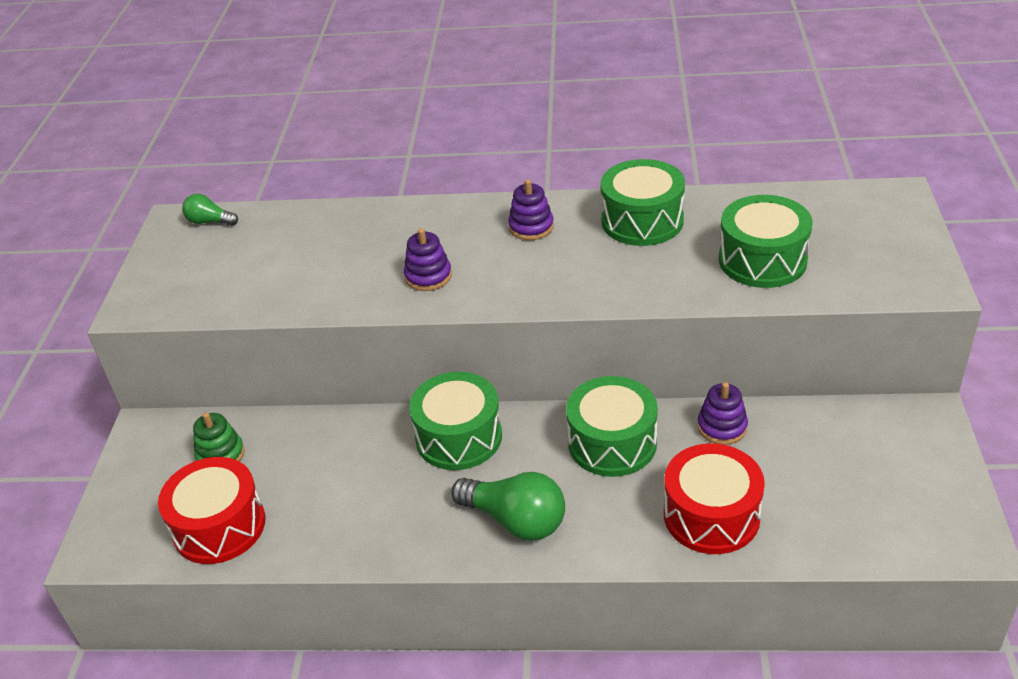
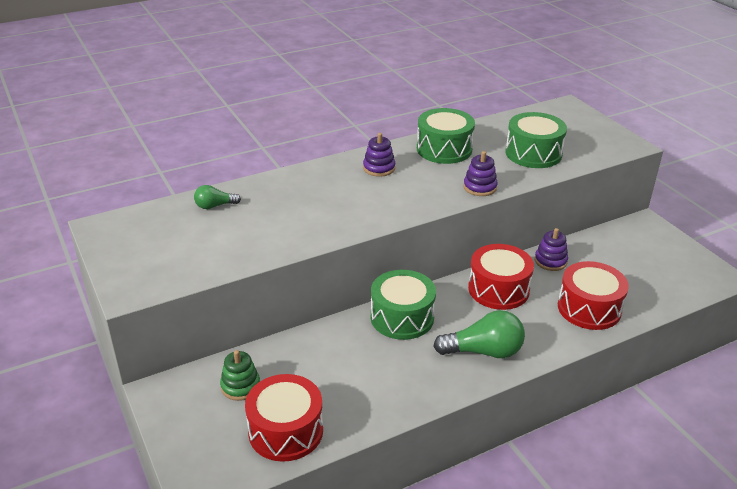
camera: 35 degrees left, 5 degrees down
green light bulb [182,194,238,226] -> green light bulb moved to [194,185,241,209]
purple stacking toy [404,228,452,291] -> purple stacking toy moved to [463,151,498,196]
green drum [566,376,658,477] -> red drum [468,244,534,310]

